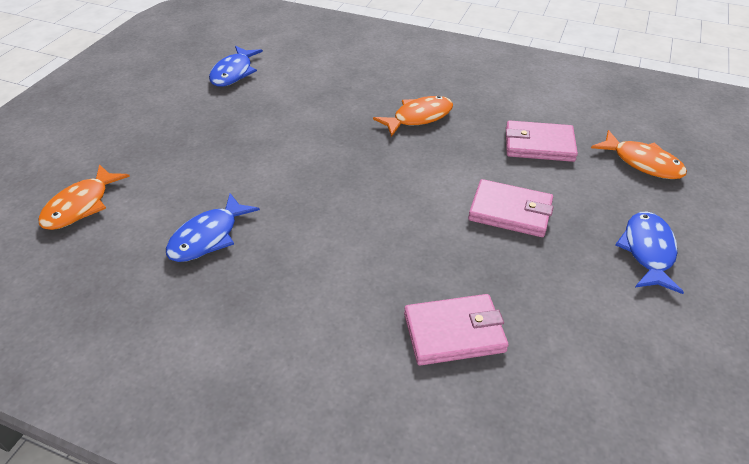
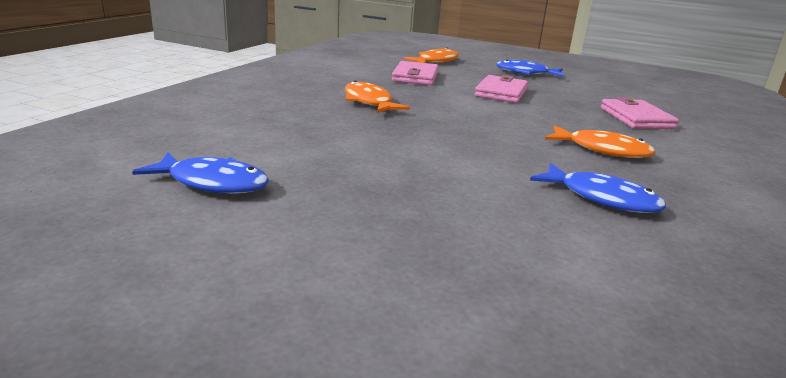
camera: 90 degrees left, 20 degrees down
orange fish [38,164,130,230] -> orange fish moved to [545,125,656,158]

